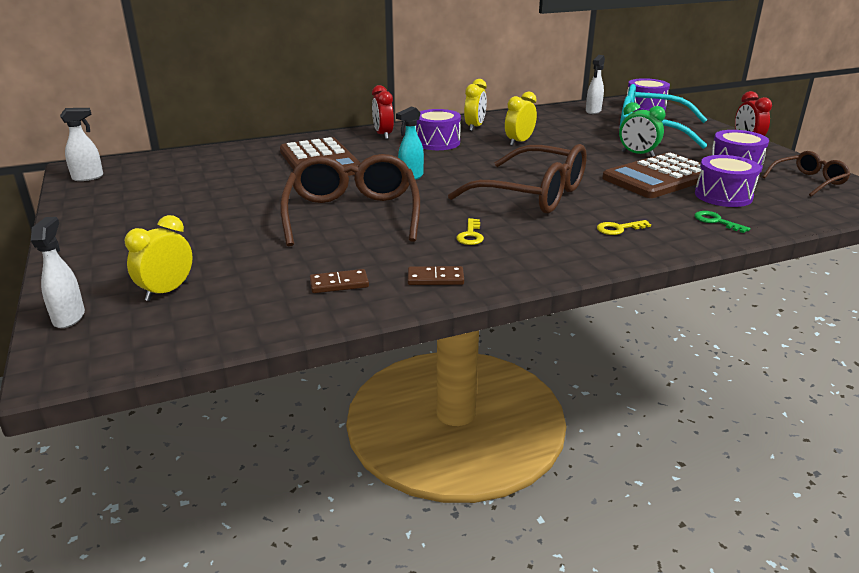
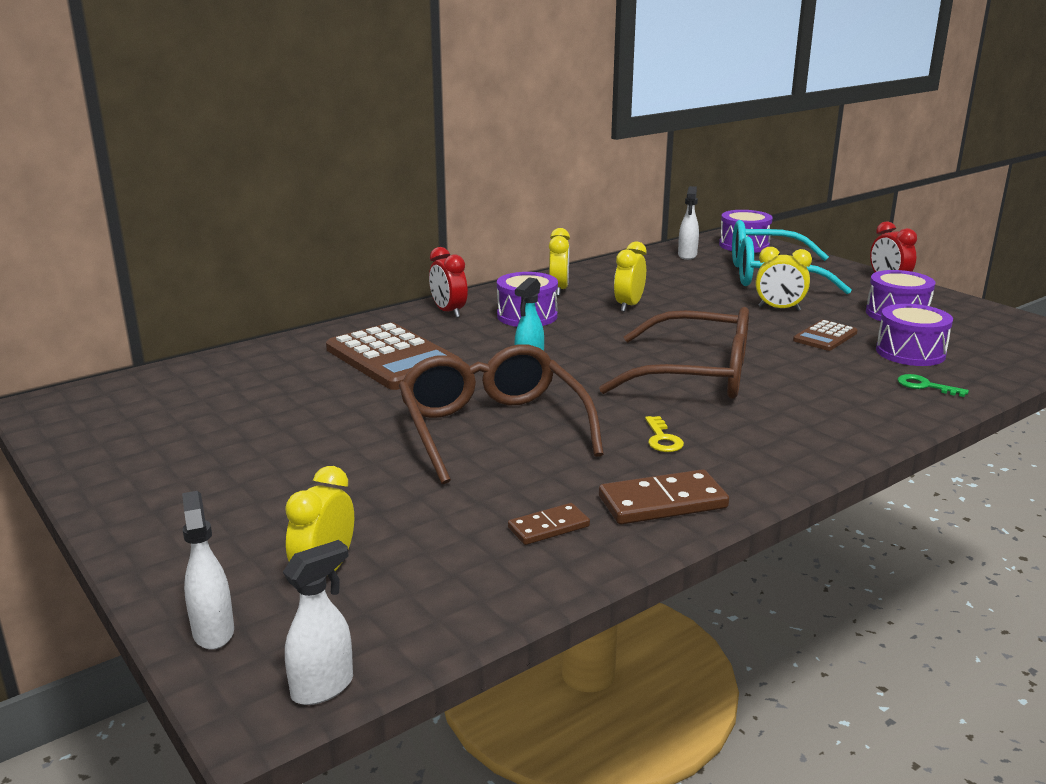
camera: 15 degrees left, 5 degrees down
white spray bottle [60,108,103,181] -> white spray bottle moved to [283,540,353,705]
brown domino [408,266,464,285] -> brown domino [599,469,729,525], size x1.64
yellow key [597,220,651,235] -> none
brown calculator [602,153,701,198] -> brown calculator [793,320,857,351], size x0.51
green clock [619,102,666,157] -> yellow clock [756,247,812,311]
brown glasses [763,151,851,197] -> none

